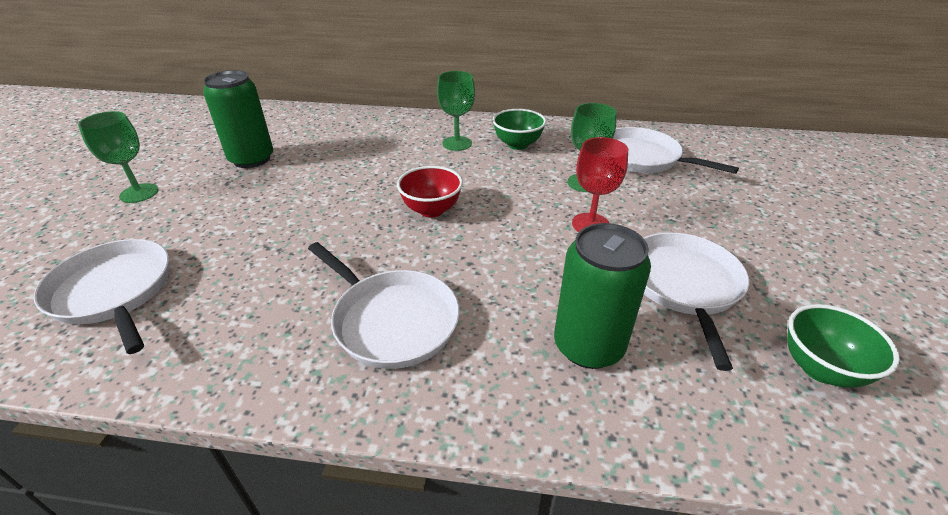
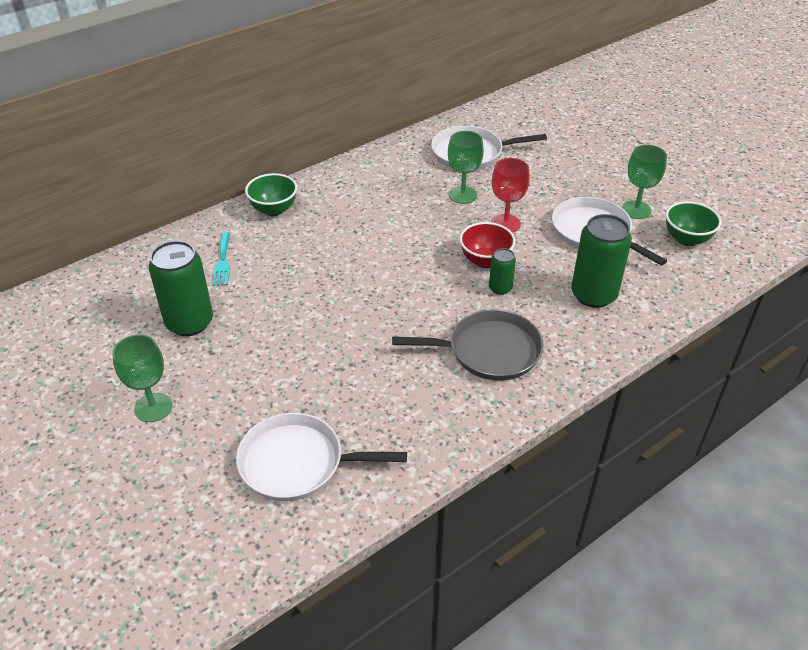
camera: 45 degrees left, 5 degrees up
white pan [308,242,460,369] -> grey pan [392,309,544,381]
red bowl [397,166,463,218] -> red bowl moved to [459,222,516,268]
green goblet [437,71,475,151] -> green goblet moved to [622,145,667,219]
green bowl [492,109,546,150] -> green bowl moved to [245,173,298,216]
none -> turquoise fork [213,232,230,286]
none -> green can [489,248,516,295]

